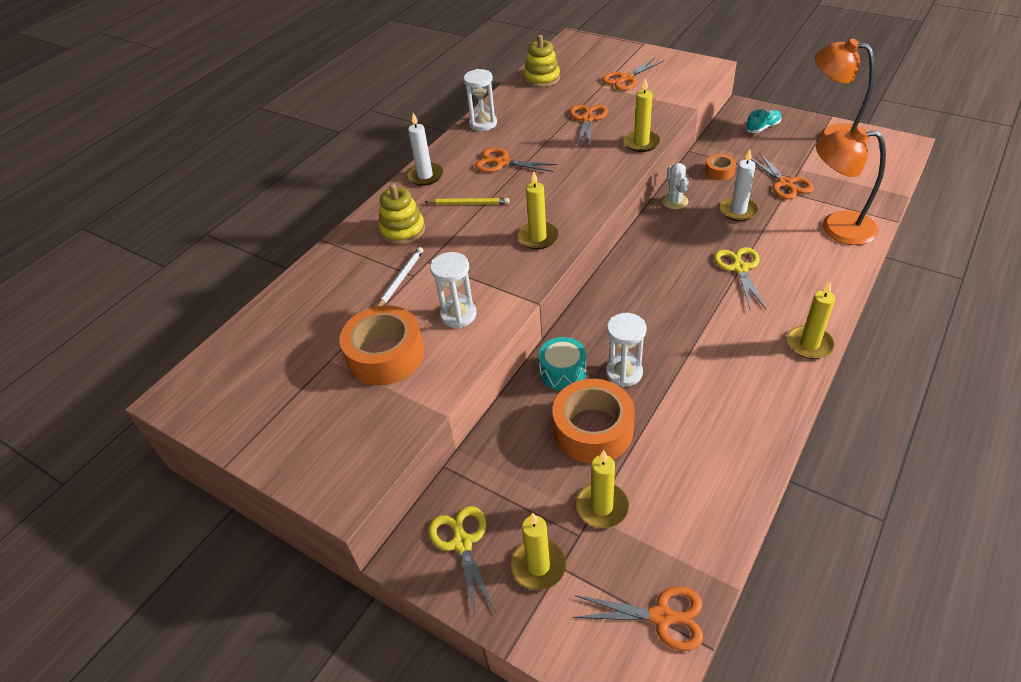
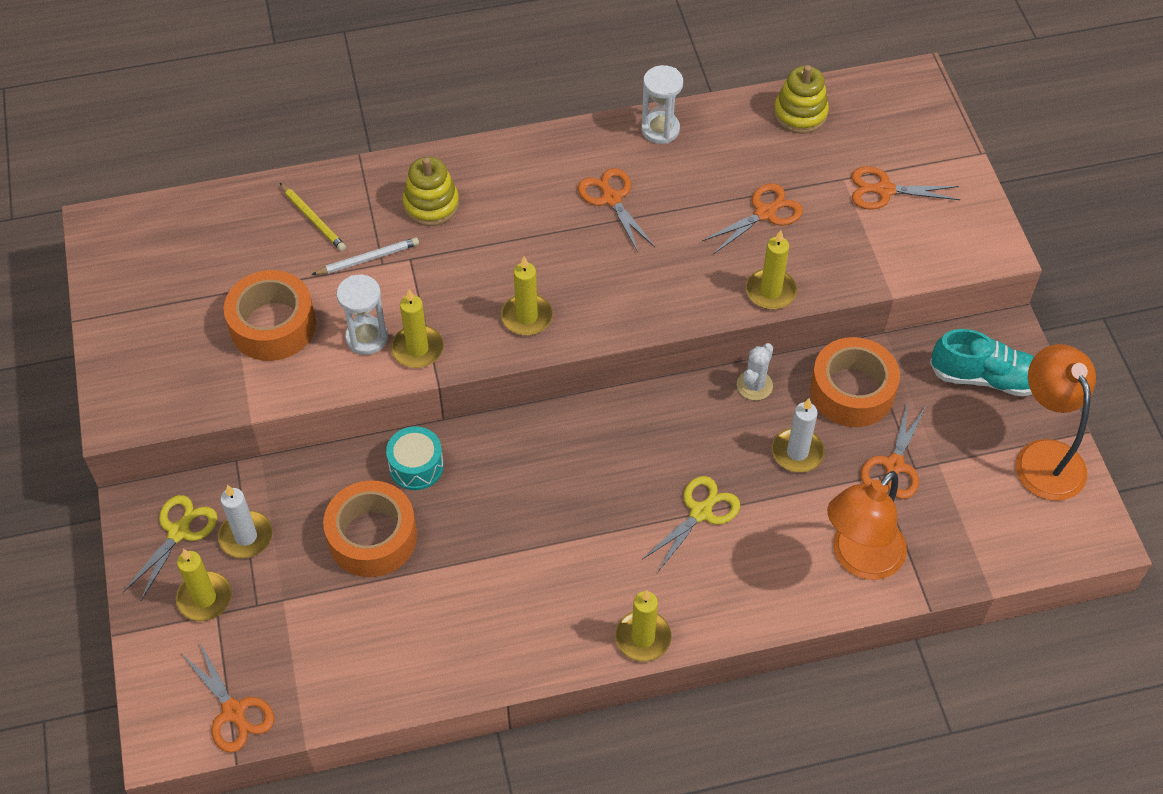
camera: 40 degrees right, 10 degrees up
white candle [406,113,443,186] -> white candle moved to [218,485,272,558]
yellow pencil [425,198,510,205] -> yellow pencil moved to [280,183,346,251]
yellow candle [576,450,629,528] -> yellow candle moved to [391,289,444,368]
white hourglass [606,313,647,387] -> none
orange tape [705,154,736,180] -> orange tape [810,337,900,427], size x2.05
turquoise shoe [745,109,781,133] -> turquoise shoe [930,329,1034,397], size x1.73
orange lamp [816,127,886,245] -> orange lamp turned 105 degrees counterclockwise [827,471,907,580]

